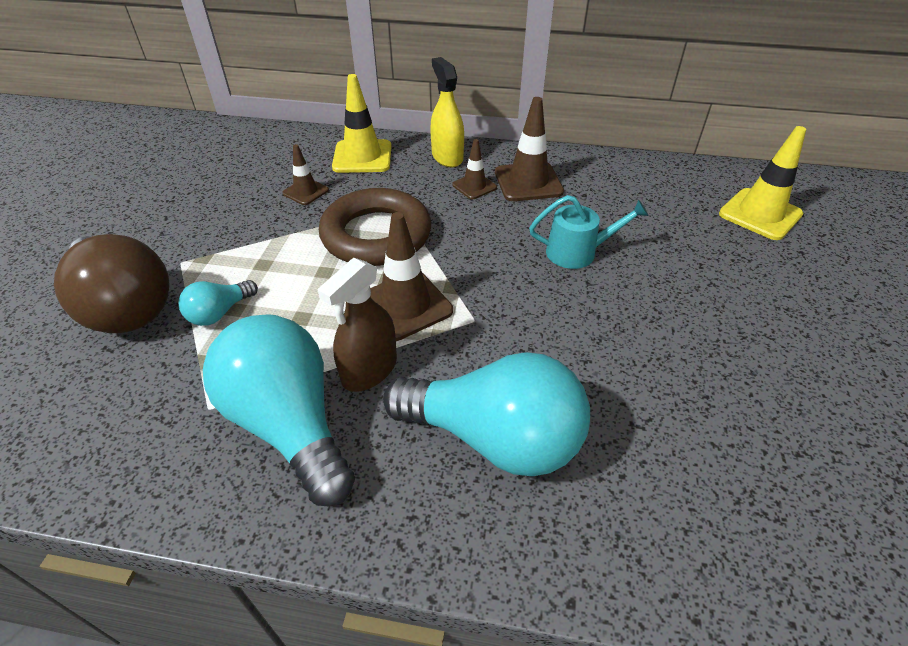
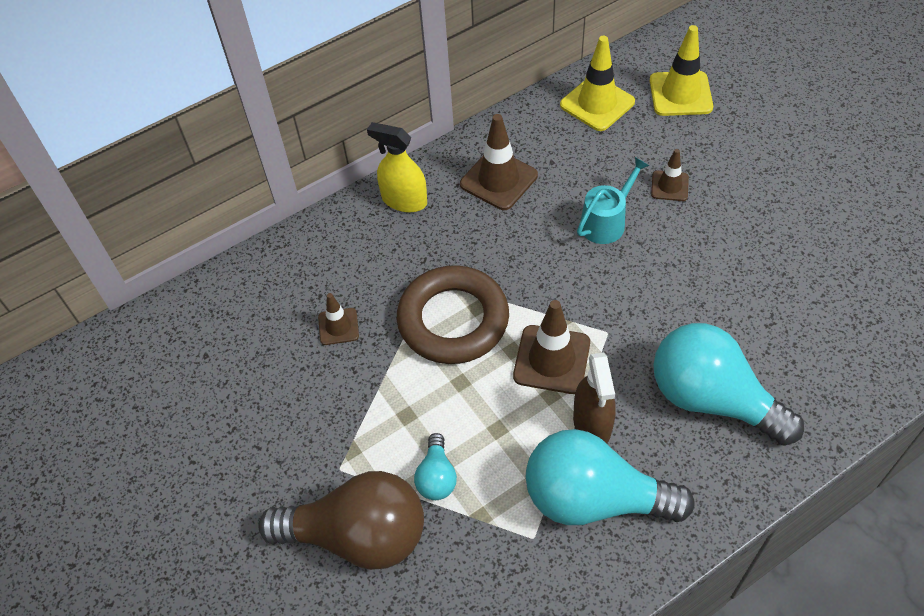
camera: 40 degrees left, 10 degrees up
yellow traffic cone [332,74,392,173] -> yellow traffic cone moved to [560,36,635,131]
turquoise light bulb [383,352,590,476] -> turquoise light bulb turned 120 degrees counterclockwise [653,323,804,446]
brown traffic cone [452,139,497,199] -> brown traffic cone moved to [651,149,689,201]

